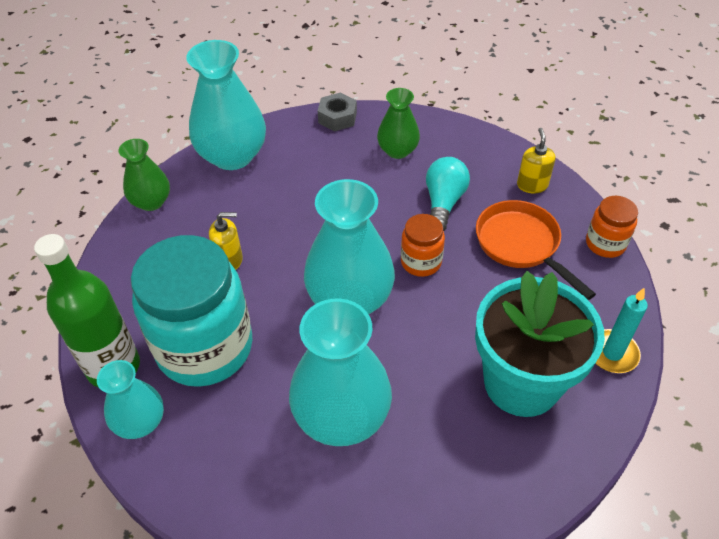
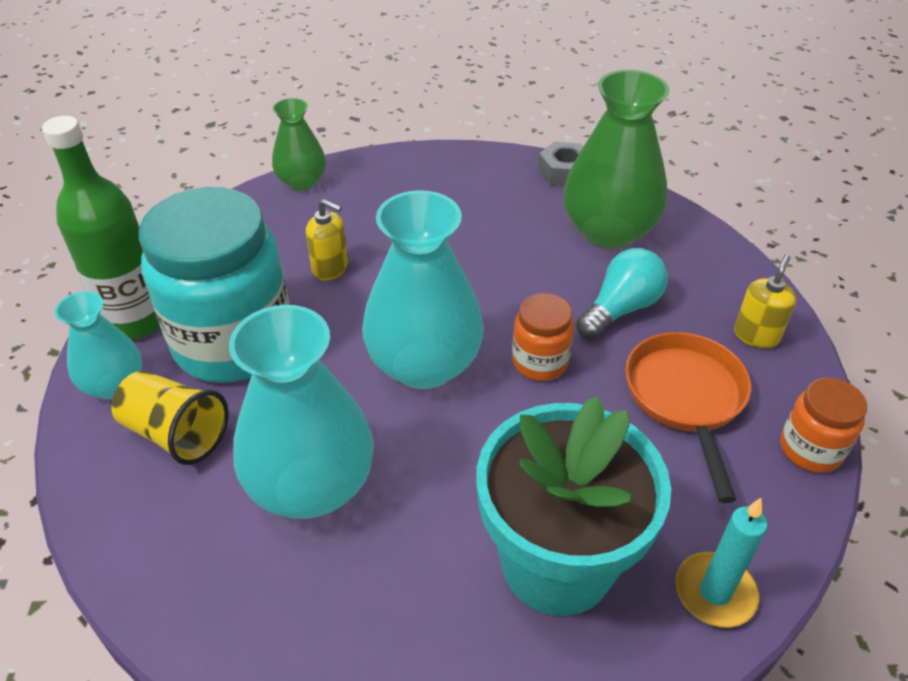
camera: 30 degrees right, 5 degrees down
turquoise vase [186,40,266,170] -> none
green vase [377,88,420,159] -> green vase [563,70,669,249], size x1.76
none -> yellow cup [111,371,229,465]

